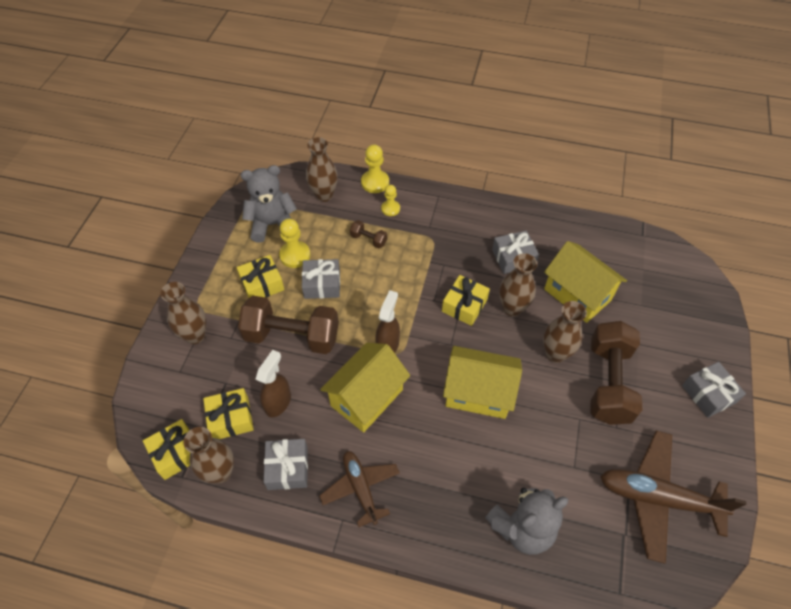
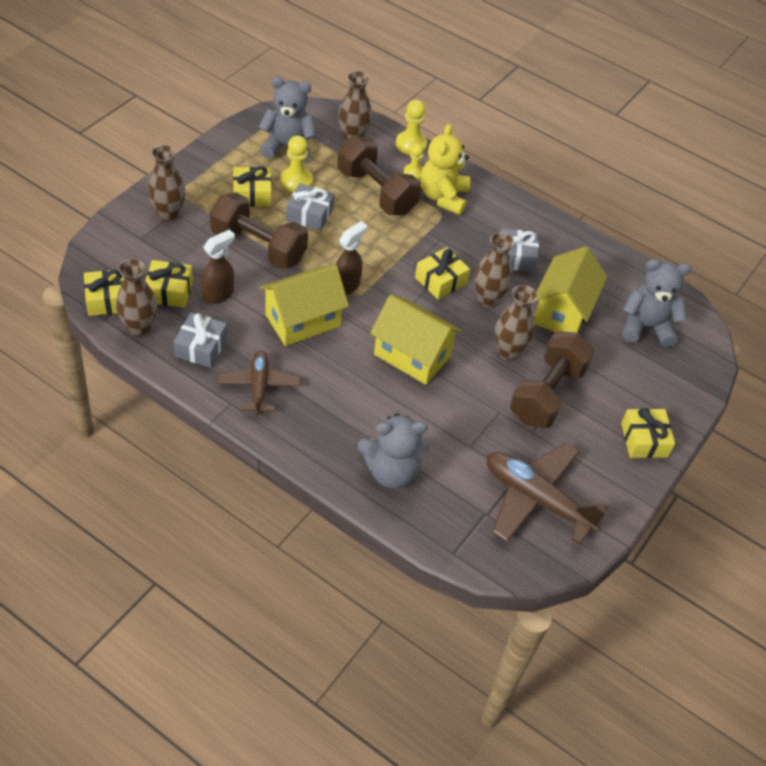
camera: 15 degrees right, 5 degrees down
brown dumbbell [350,220,387,248] -> brown dumbbell [337,136,421,215], size x2.30
yellow house [544,241,627,323] -> yellow house turned 45 degrees clockwise [534,246,607,333]
grey gift [682,362,746,418] -> yellow gift [621,408,675,458]
none -> yellow teddy bear [420,124,470,215]
none -> grey teddy bear [622,259,692,347]

